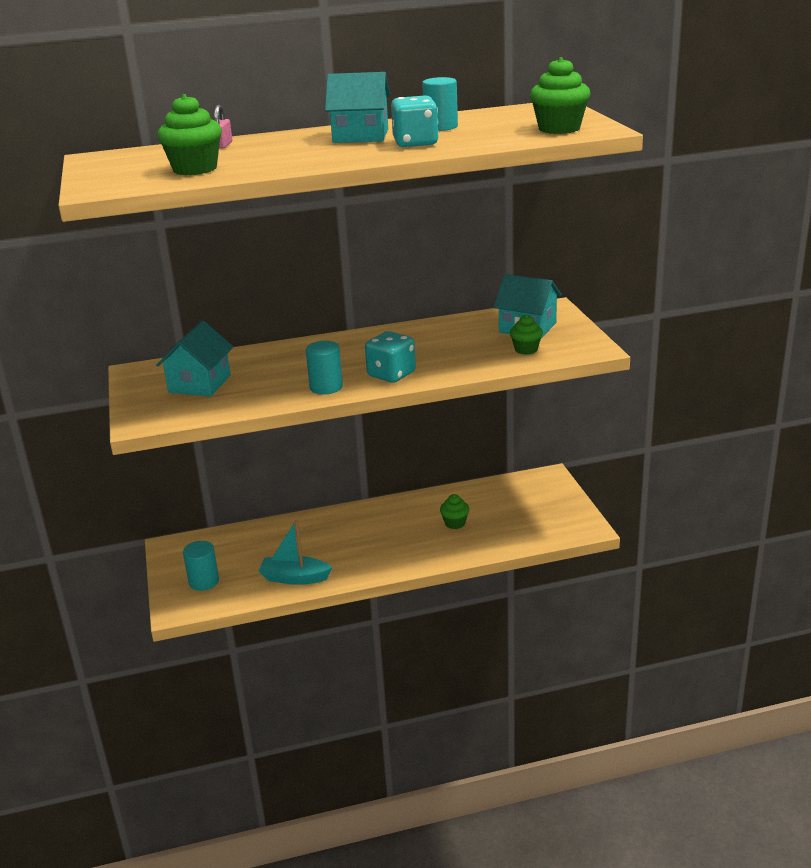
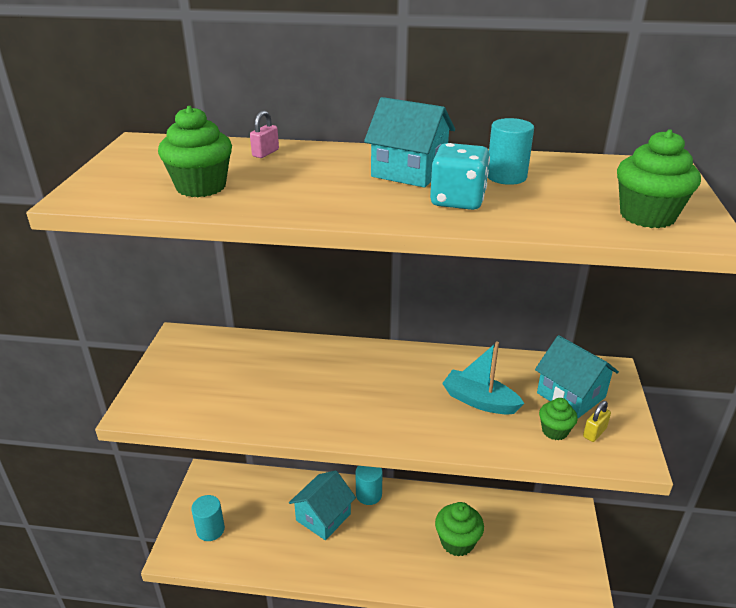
camera: 20 degrees right, 5 degrees up
turquoise house [156,321,233,397] -> turquoise house moved to [289,470,356,540]
turquoise boat [259,520,332,585] -> turquoise boat moved to [442,342,524,415]
turquoise cylinder [306,341,343,394] -> turquoise cylinder moved to [355,466,383,505]
turquoise dice [365,331,416,383] -> none
green cupcake [440,494,469,529] -> green cupcake [435,502,484,557], size x1.64
none -> yellow padlock [583,401,611,442]

